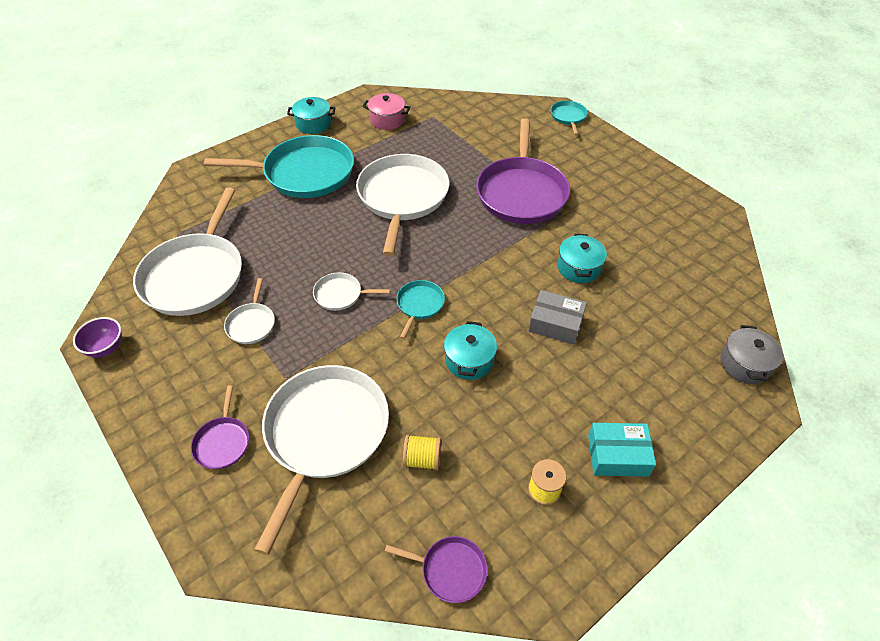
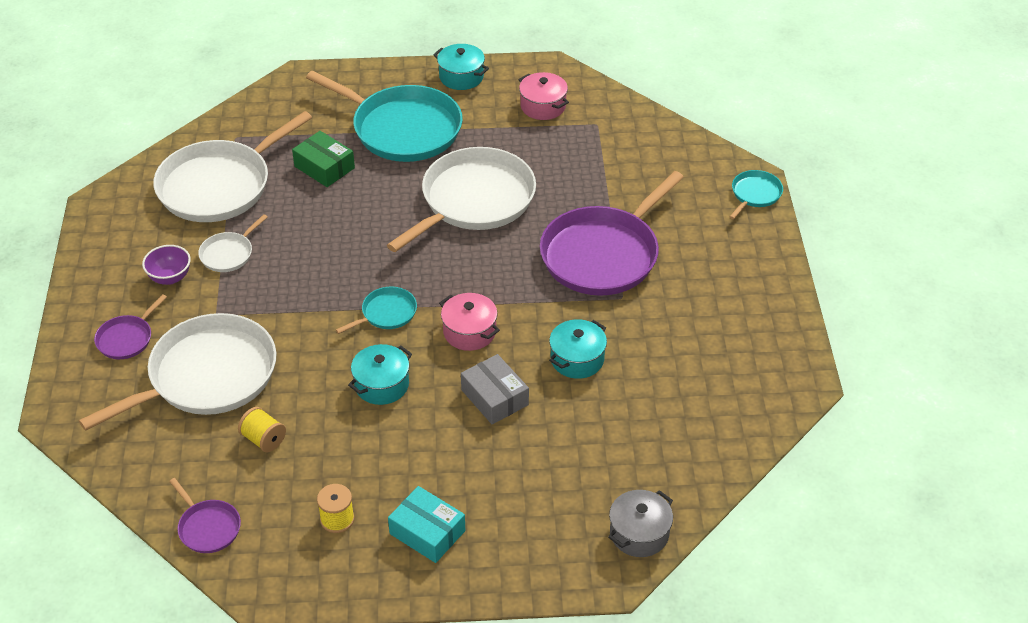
camera: 35 degrees right, 5 degrees down
purple bowl [73,317,122,358] -> purple bowl moved to [142,245,191,285]
white pan [313,272,390,311] -> none
none -> green box [292,131,355,187]
none -> pink pot [439,293,500,351]

